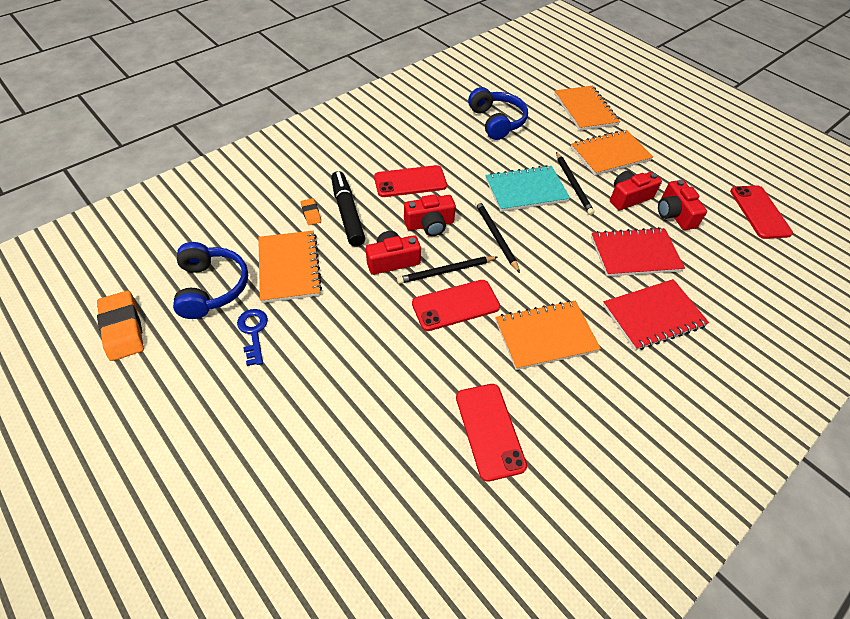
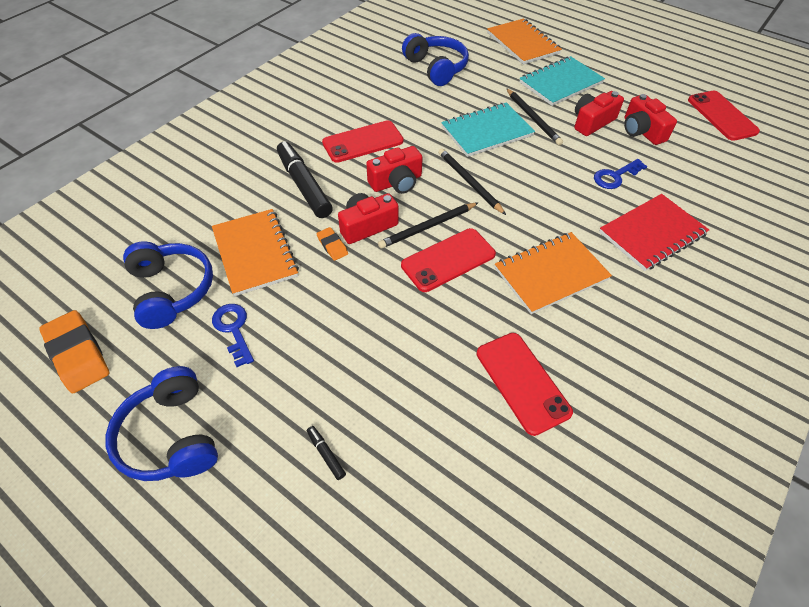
camera: 10 degrees left, 0 degrees up
orange eraser [301,198,321,225] -> orange eraser moved to [316,227,348,261]
orange notebook [571,130,653,175] -> turquoise notebook [520,56,605,106]
red notebook [591,227,685,277] -> blue key [594,159,647,189]
none -> blue headphones [105,366,218,481]
none -> black marker [307,426,346,480]

